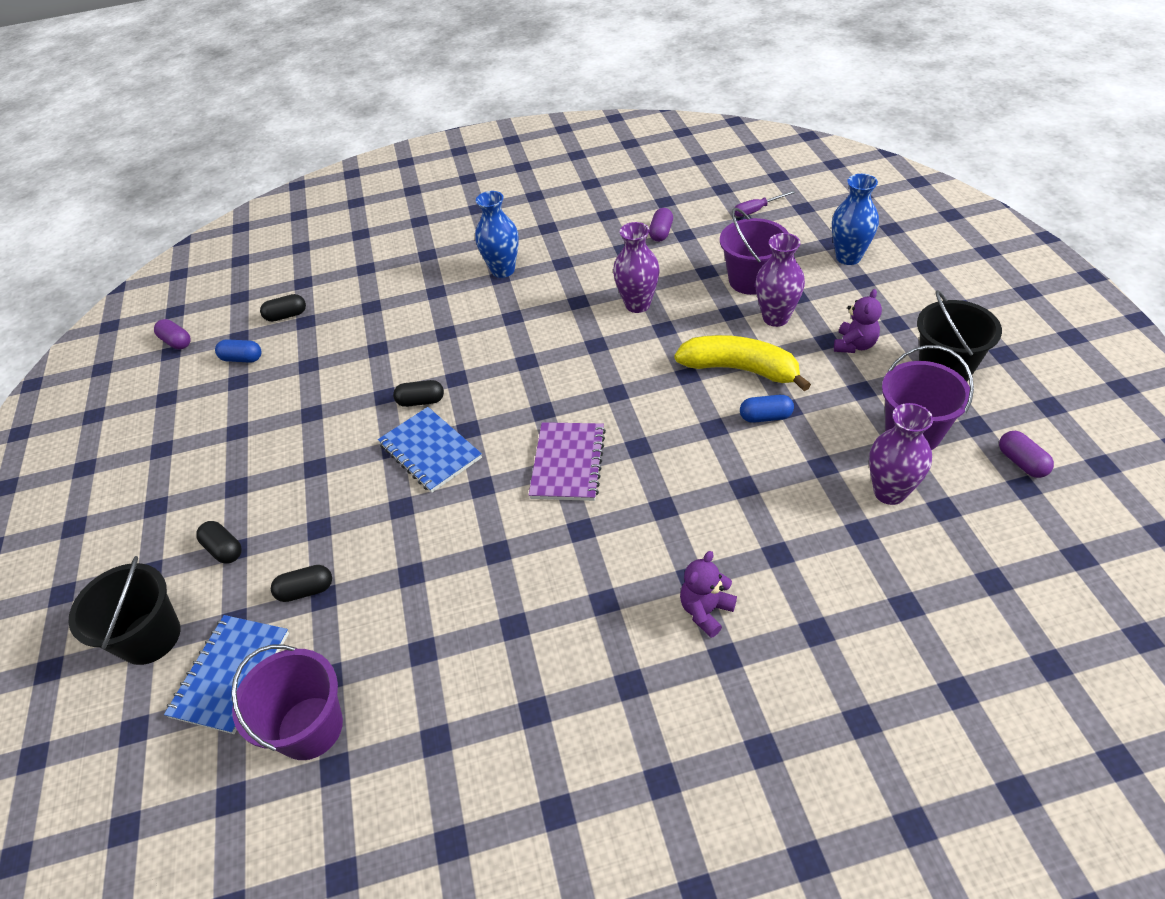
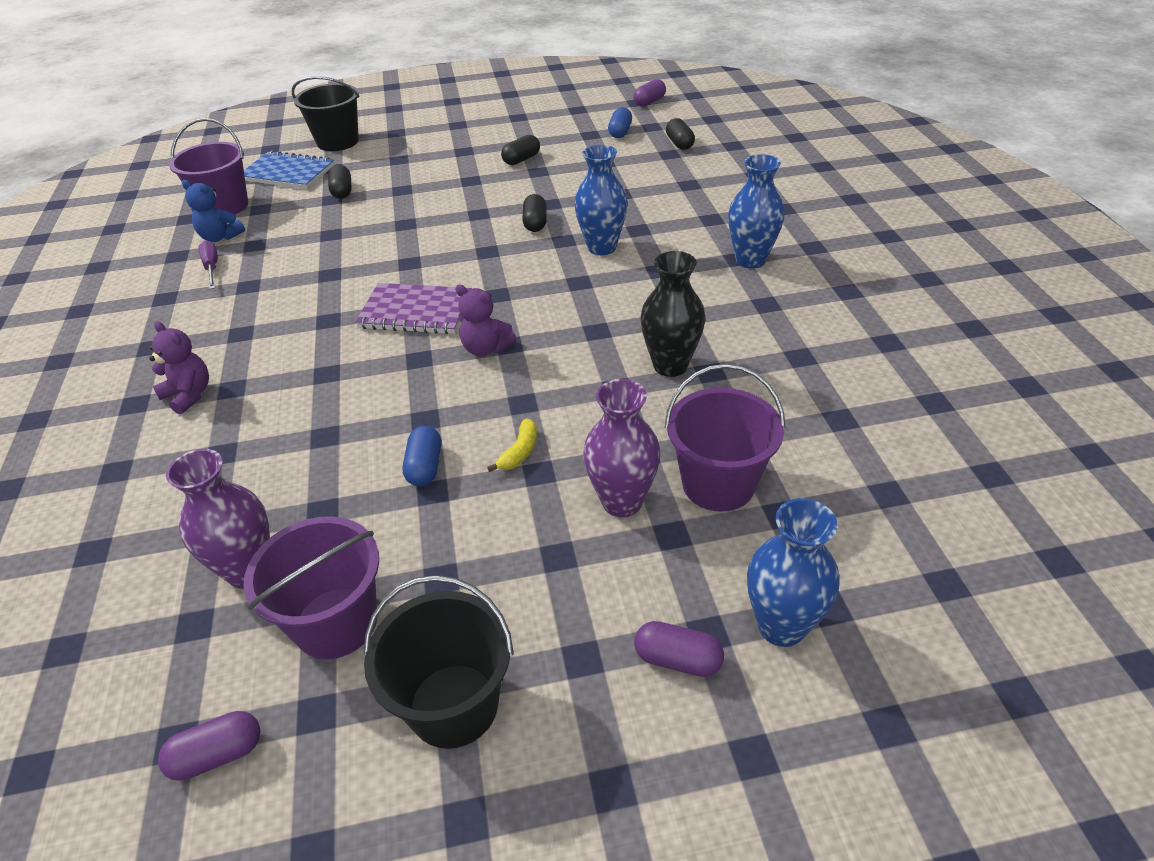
camera: 90 degrees right, 5 degrees down
black capsule [196,521,242,564] -> black capsule moved to [501,135,540,165]
blue notebook [378,407,482,493] -> none
purple vase [613,222,660,313] -> black vase [640,251,705,377]
purple capsule [649,208,673,242] -> purple capsule moved to [634,621,724,677]
yellow banana [674,335,811,391] -> yellow banana [487,419,537,472], size x0.42
purple screwdriver [735,190,796,217] -> purple screwdriver moved to [199,240,218,289]
purple teddy bear [834,289,882,353] -> purple teddy bear moved to [455,284,517,356]
none -> blue teddy bear [182,180,245,242]
none -> blue vase [574,145,628,255]

